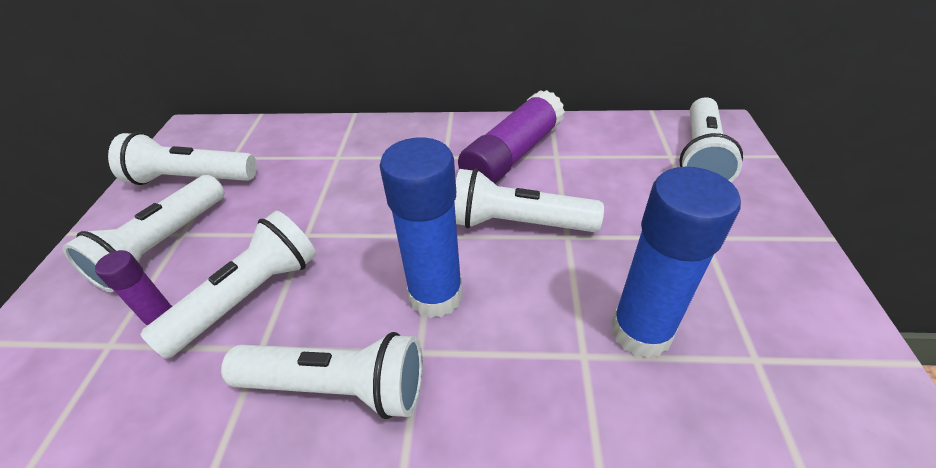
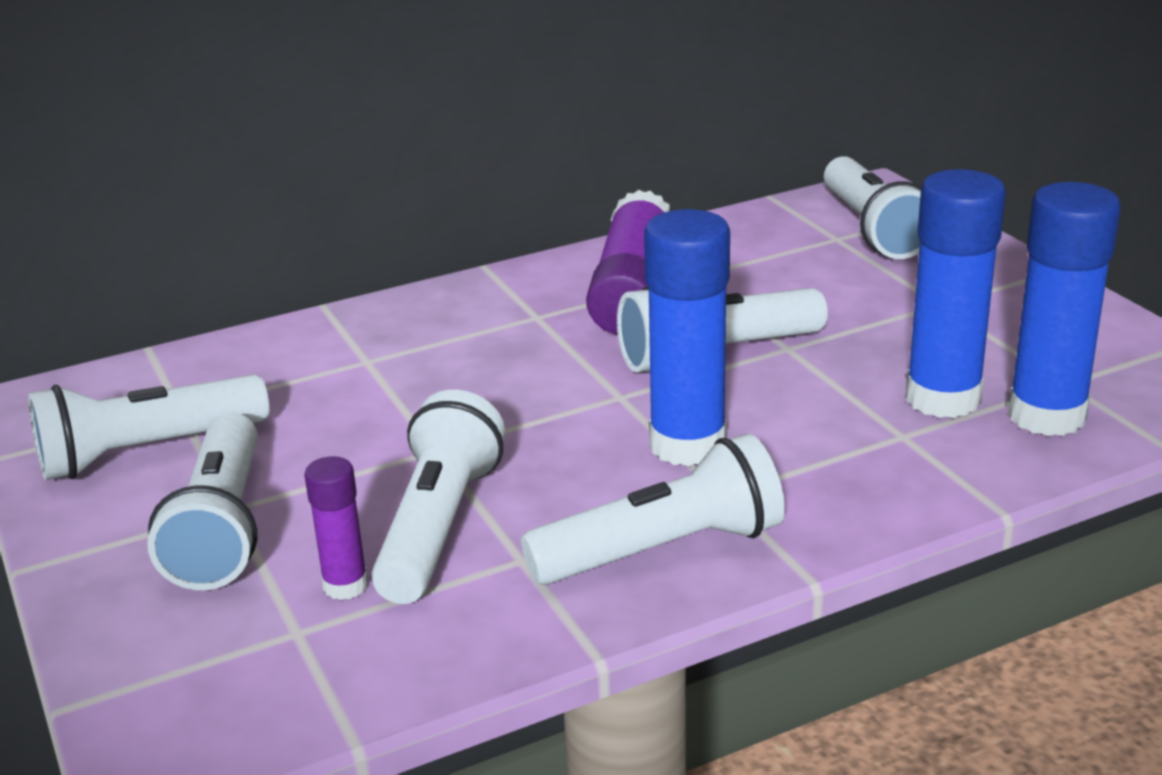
camera: 30 degrees left, 15 degrees down
none -> blue glue stick [1008,182,1121,436]

